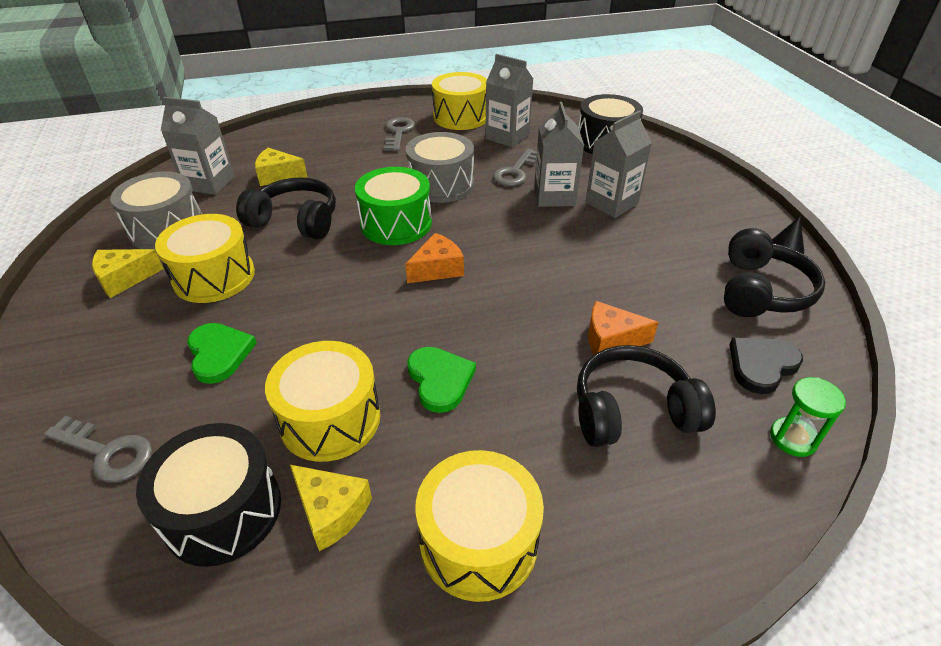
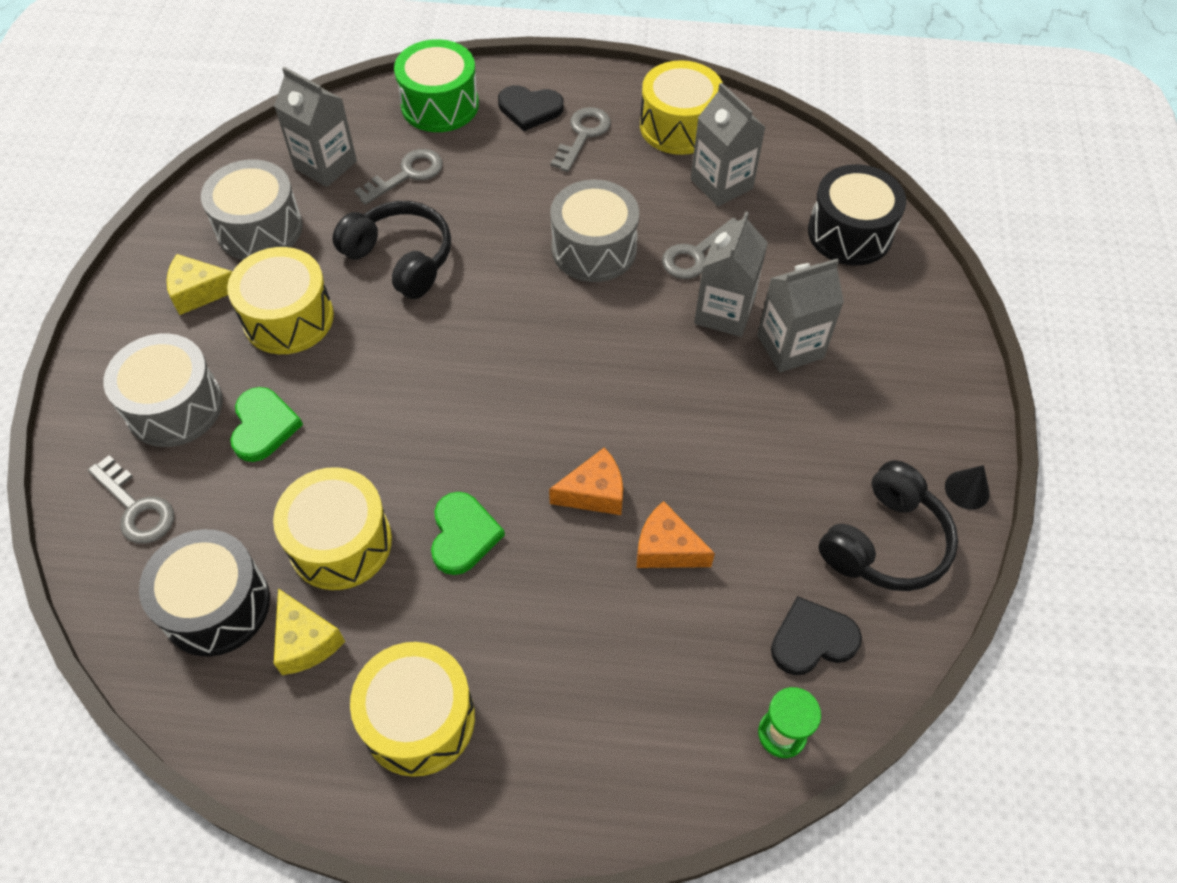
camera: 20 degrees right, 15 degrees up
yellow cheese [255,148,308,186] -> grey key [354,149,443,205]
green drum [355,167,432,245] -> green drum moved to [394,39,479,132]
orange cheese [405,233,464,283] -> orange cheese moved to [549,447,623,515]
black headphones [577,345,716,447] -> none
none -> grey drum [103,333,223,447]
none -> black heart [498,85,564,131]

